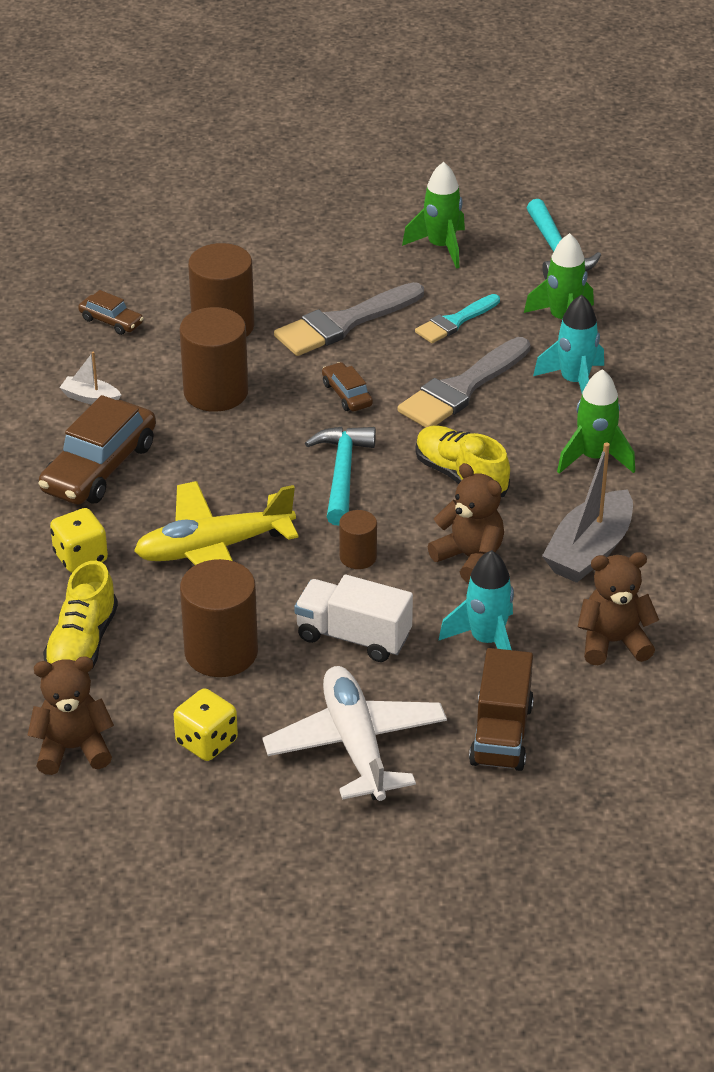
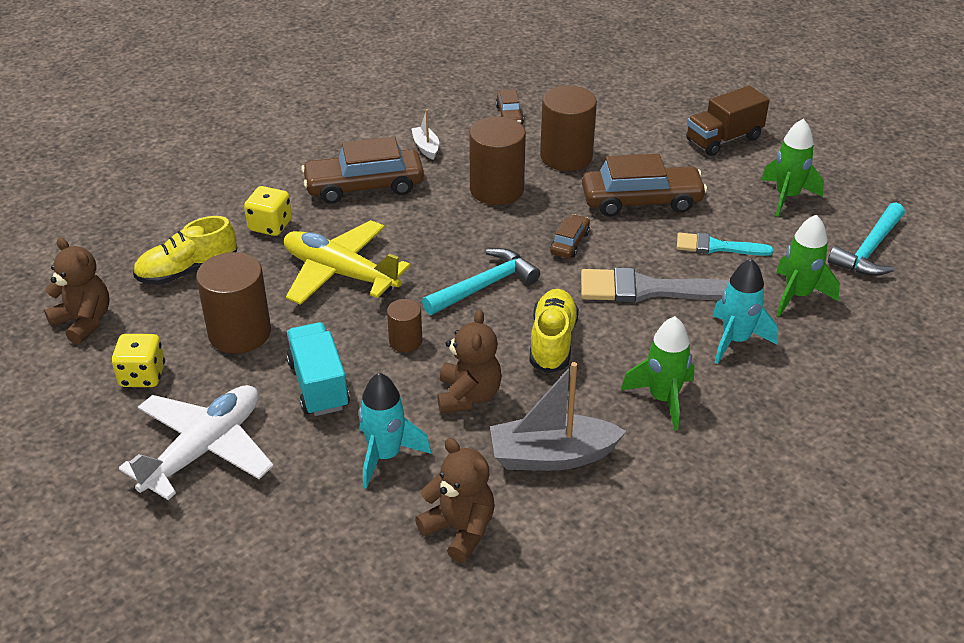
camera: 50 degrees right, 0 degrees up
grey brush [274,282,424,356] -> brown car [582,154,707,217]
white truck [294,575,413,662] -> turquoise truck [286,322,350,416]
brown truck [469,648,534,771] -> brown truck moved to [686,86,769,156]

